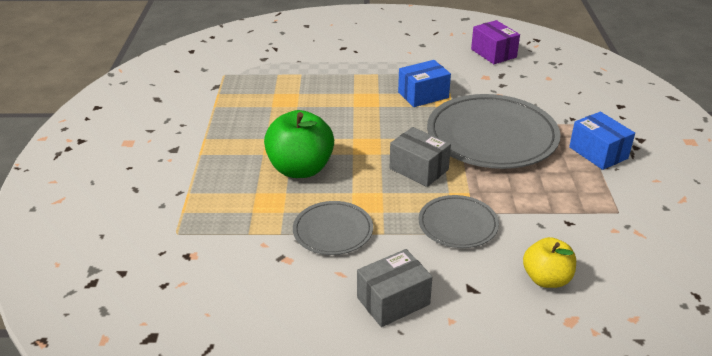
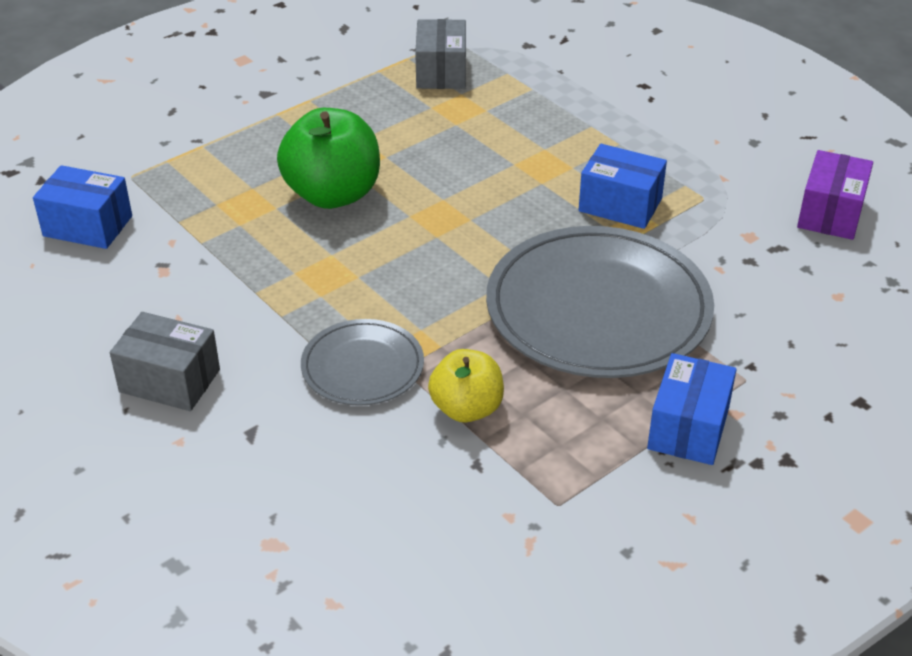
camera: 50 degrees right, 5 degrees up
grey plate [293,201,373,255] -> none
grey box [390,127,451,187] -> grey box moved to [415,19,466,89]
yellow apple [523,237,576,288] -> yellow apple moved to [428,349,504,422]
none -> blue box [33,165,132,249]

